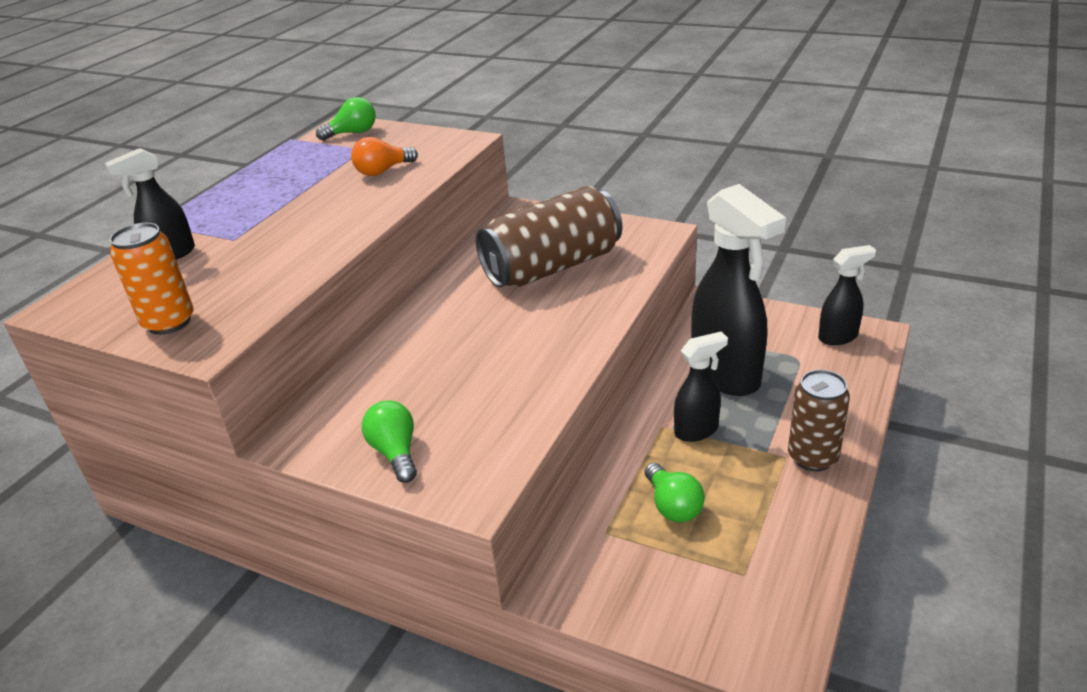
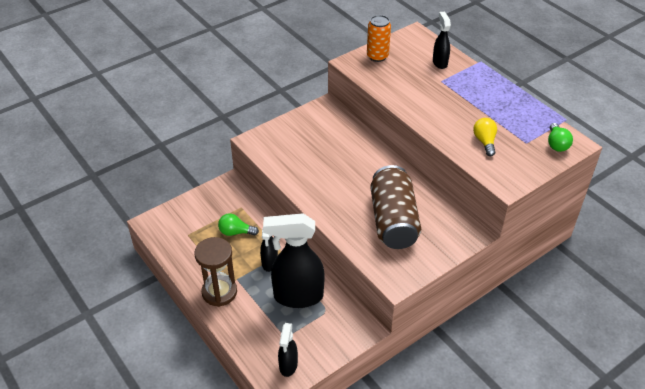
camera: 115 degrees right, 10 degrees up
orange light bulb [351,137,418,176] -> yellow light bulb [473,118,497,156]
green light bulb [362,400,417,483] -> none
brown can [788,370,850,472] -> brown hourglass [194,237,237,307]

